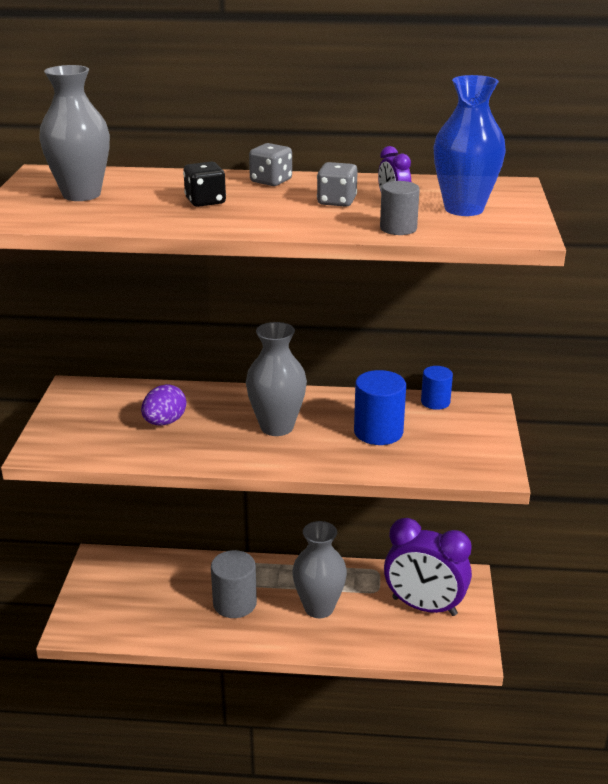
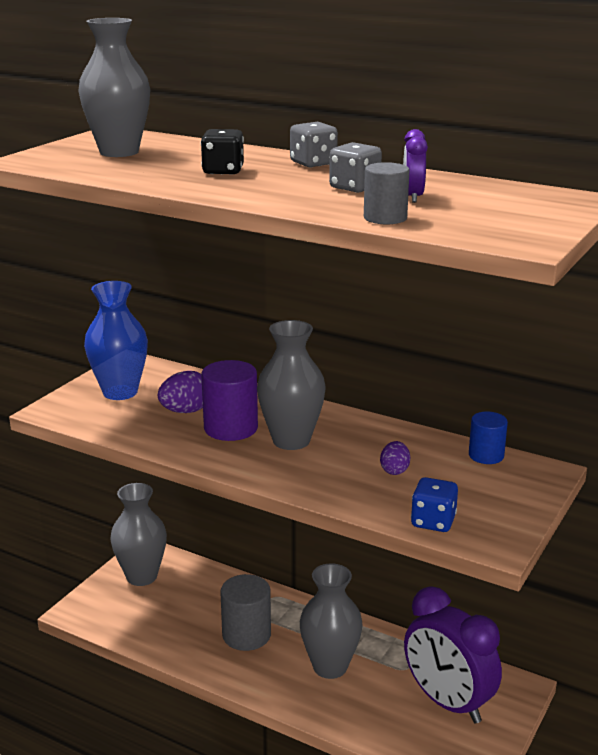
camera: 25 degrees right, 5 degrees down
blue cylinder [354,370,406,445] -> purple egg [380,441,410,475]
blue vase [434,75,506,216] -> blue vase moved to [84,281,148,400]
none -> grey vase [111,483,167,586]
none -> purple cylinder [201,360,258,441]
none -> blue dice [411,477,458,532]

